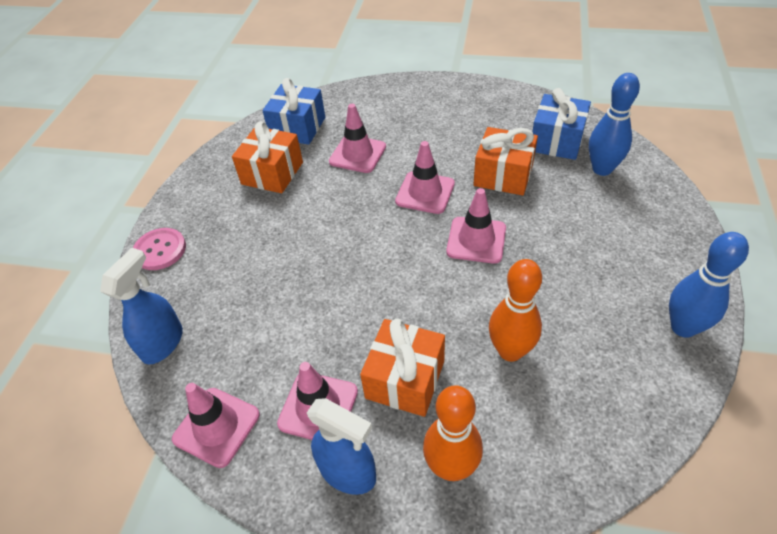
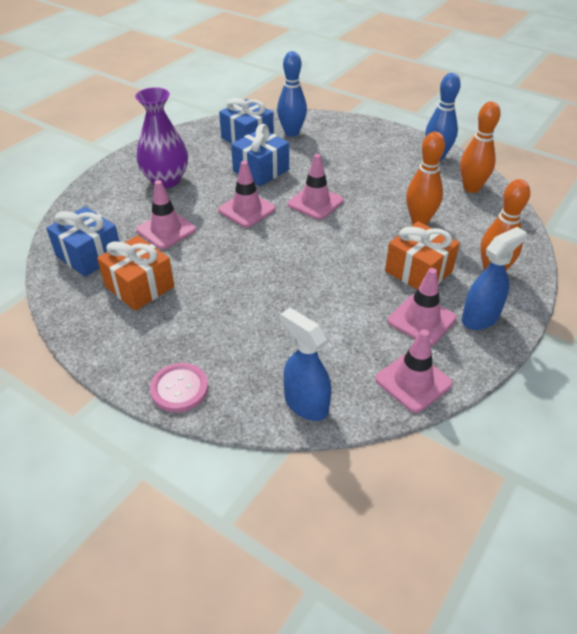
camera: 70 degrees left, 5 degrees down
orange gift [473,127,538,195] -> blue gift [231,124,289,186]
none -> purple vase [135,87,188,188]
none -> orange bowling pin [460,101,501,193]

